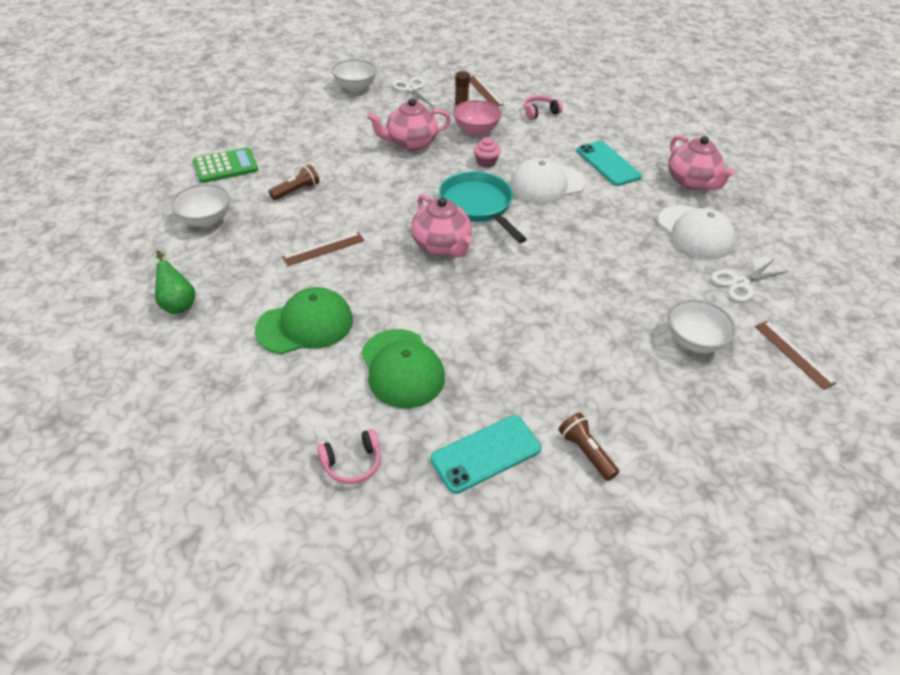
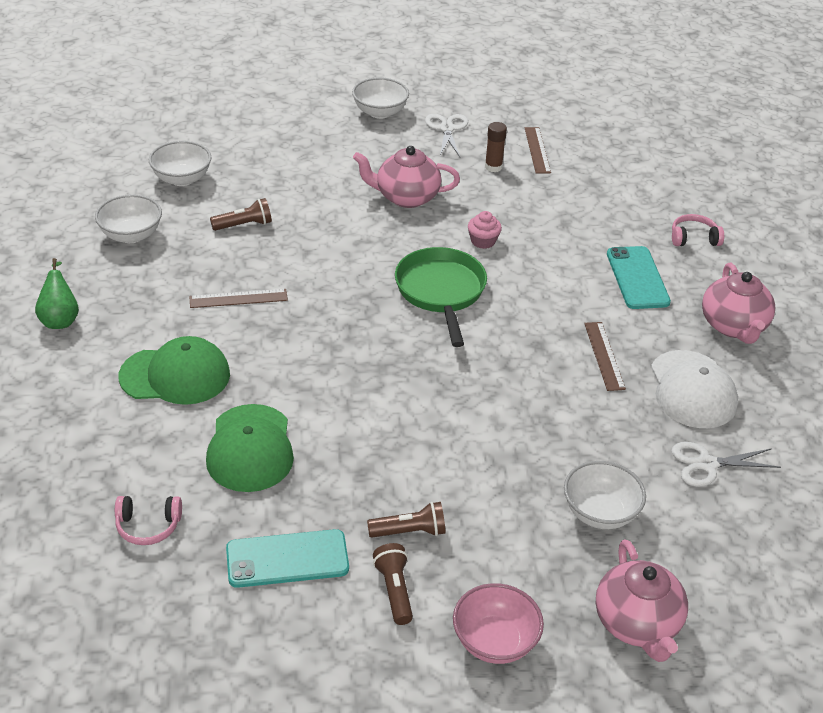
camera: 20 degrees right, 5 degrees down
green calculator [193,147,258,183] -> white bowl [149,141,211,186]
pink teapot [411,194,472,257] -> pink teapot moved to [596,540,688,662]
turquoise pan [439,171,527,243] -> green pan [395,247,487,347]
pink bowl [453,100,502,136] -> pink bowl moved to [453,583,544,664]
white cap [510,158,585,204] -> none
pink headphones [524,95,563,120] -> pink headphones moved to [672,214,724,246]
brown ruler [755,321,836,390] -> brown ruler moved to [584,322,626,391]
none -> brown flashlight [367,502,446,538]

